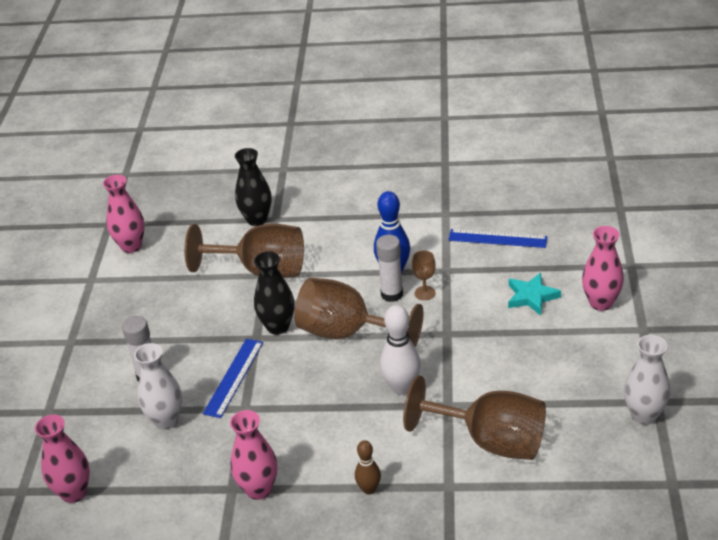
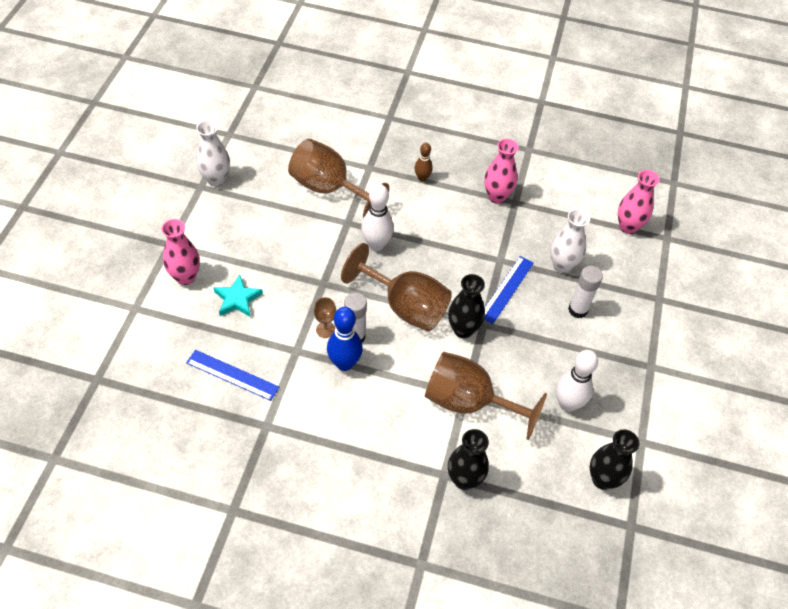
camera: 175 degrees left, 15 degrees up
pink vase [103,175,145,253] -> black vase [590,429,639,490]
none -> white bowling pin [556,350,598,412]

